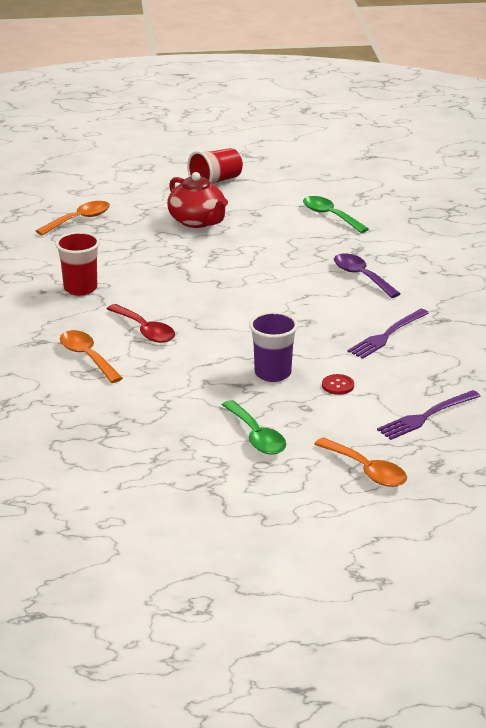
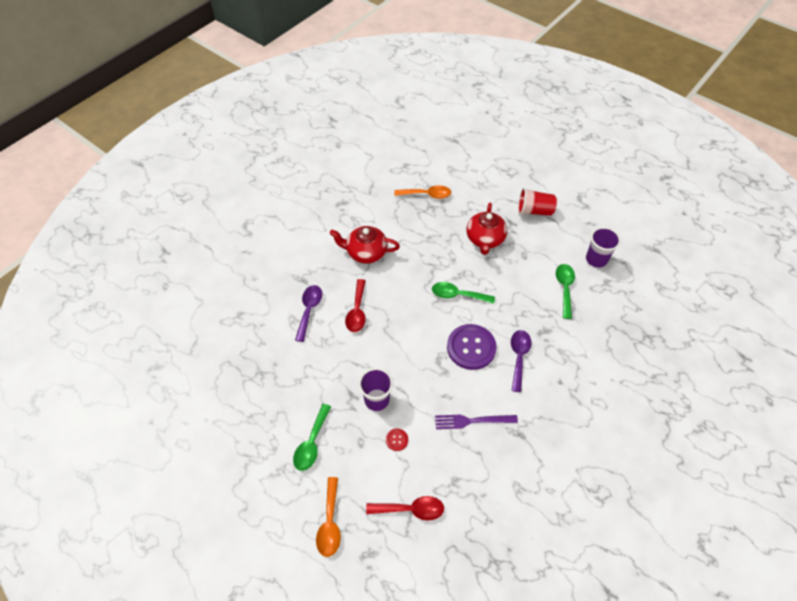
camera: 45 degrees right, 25 degrees up
red cup [55,232,100,296] -> red teapot [330,226,400,264]
orange spoon [60,330,123,383] -> purple spoon [295,285,322,342]
purple fork [377,390,481,440] -> red spoon [366,496,444,521]
none -> green spoon [432,282,495,304]
none -> purple button [447,324,497,370]
none -> purple cup [586,227,621,268]

